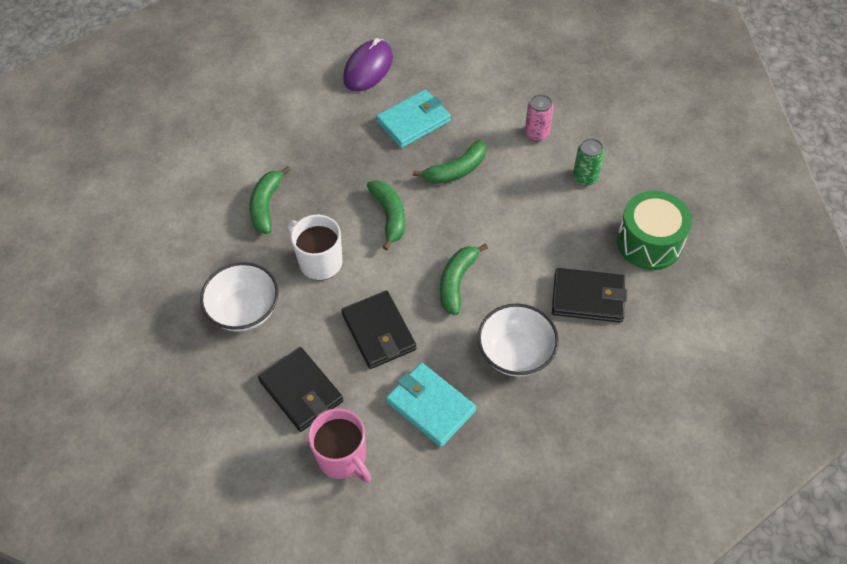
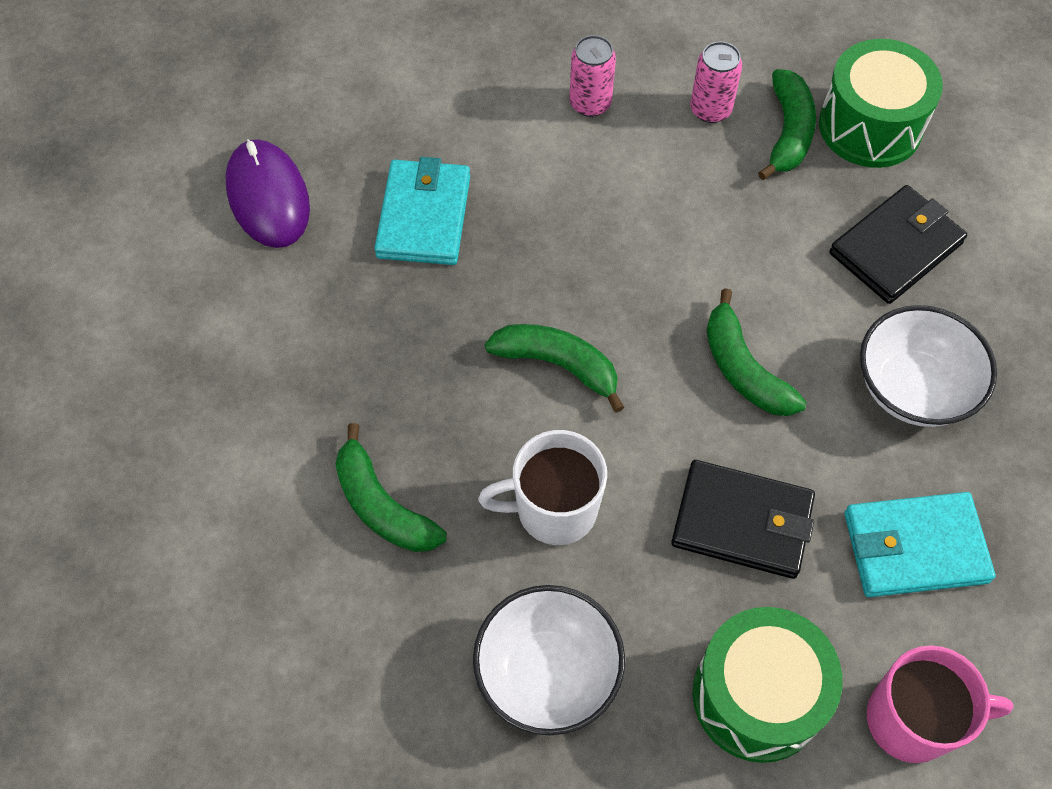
camera: 50 degrees left, 5 degrees up
black wallet [258,347,343,432] -> green drum [693,607,843,763]
green banana [413,140,486,184] -> green banana moved to [758,69,816,180]
green can [573,138,605,186] -> pink can [690,41,743,123]

